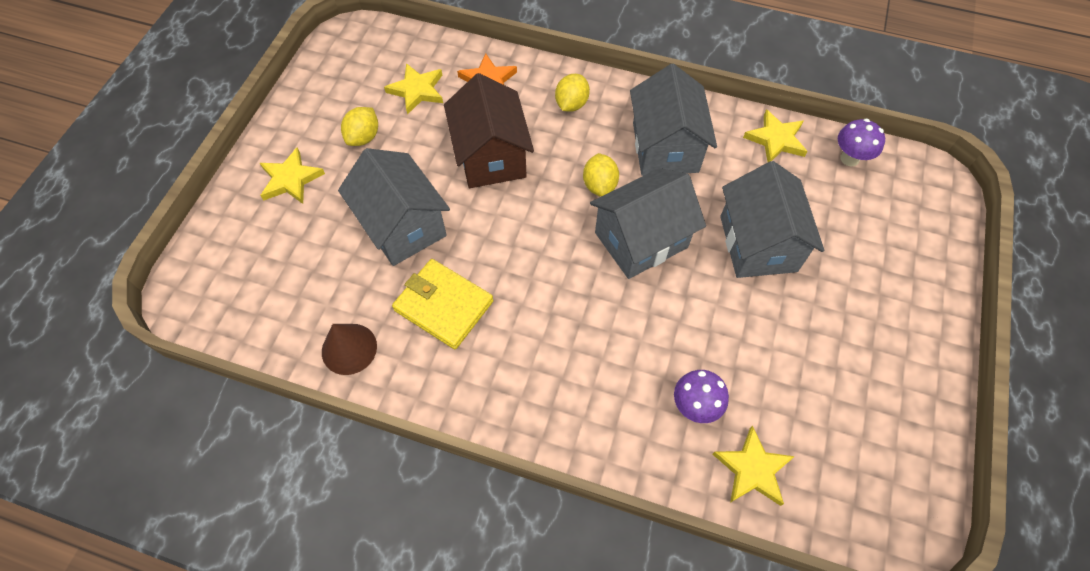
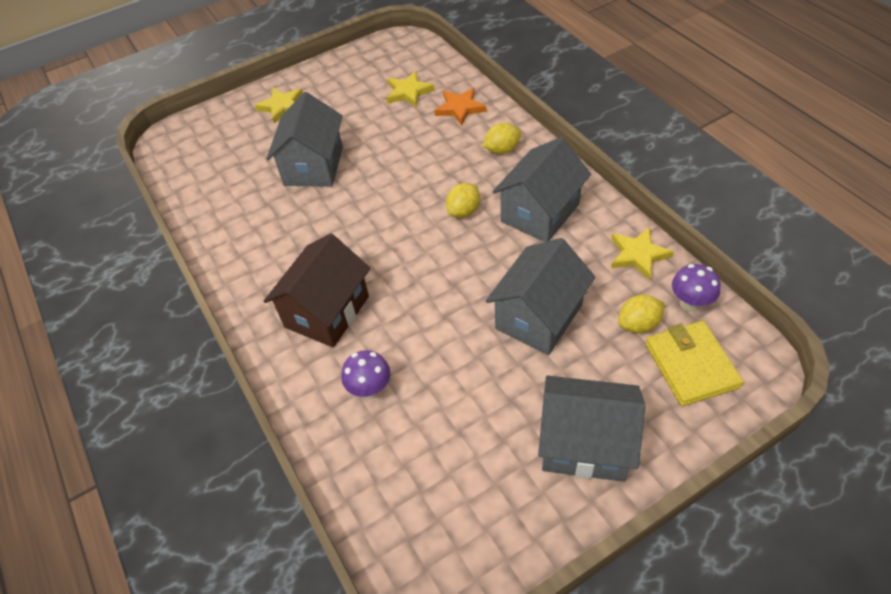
camera: 45 degrees right, 10 degrees down
brown cone [322,324,377,375] -> none
yellow lemon [341,107,378,146] -> yellow lemon moved to [618,295,664,333]
yellow wallet [392,259,494,349] -> yellow wallet moved to [645,321,744,406]
brown house [444,73,534,188] -> brown house moved to [264,233,371,348]
grey house [590,168,706,279] -> grey house moved to [538,376,645,482]
yellow star [712,426,795,506] -> none

